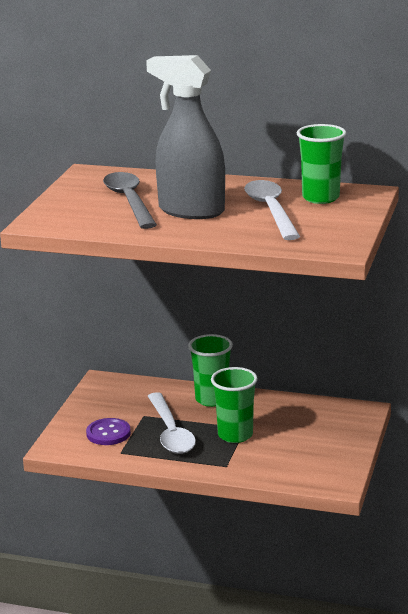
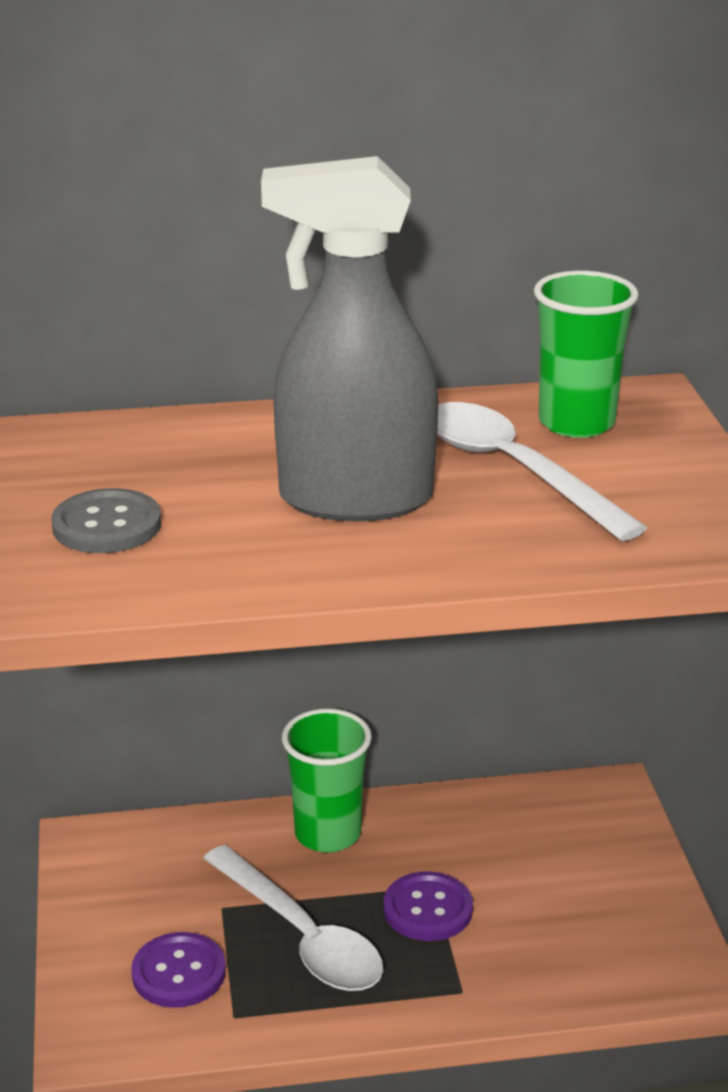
camera: 25 degrees left, 5 degrees up
grey spoon [103,172,157,229] -> none
green cup [211,367,258,443] -> purple button [384,871,473,941]
none -> grey button [51,488,161,553]

